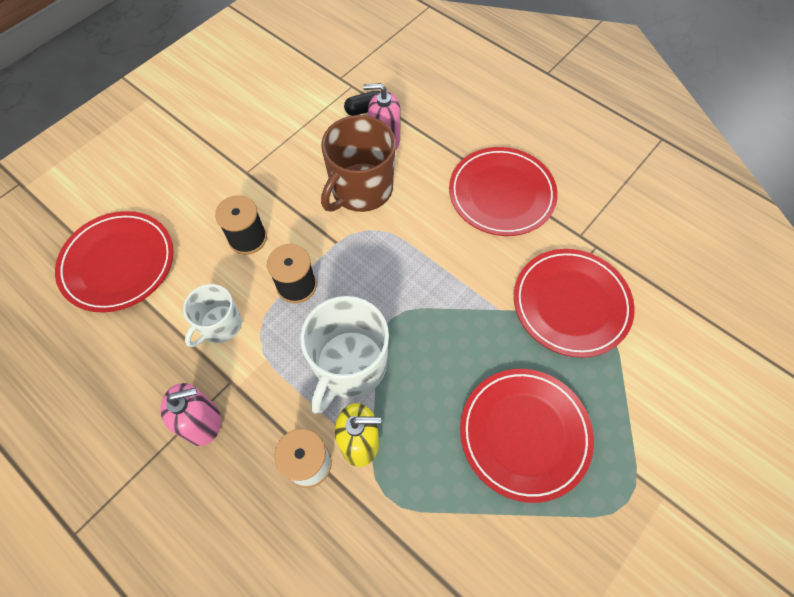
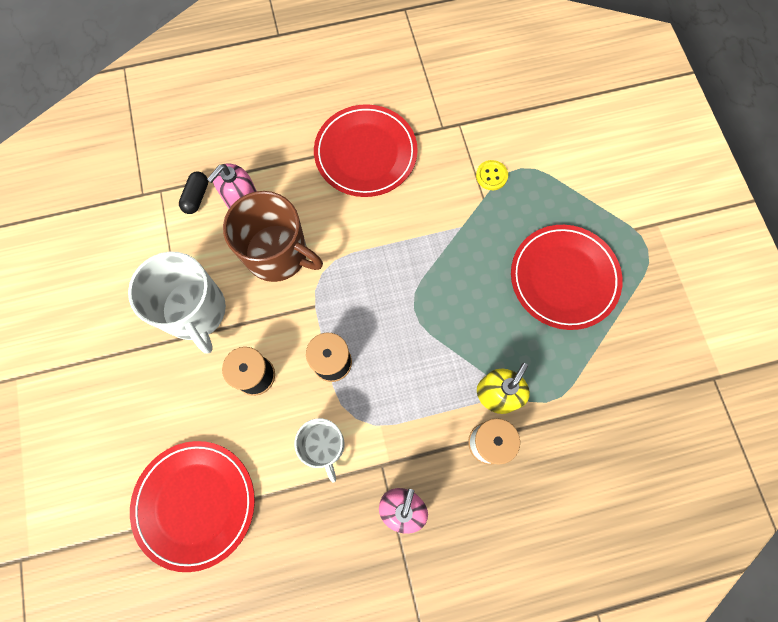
camera: 55 degrees left, 10 degrees up
white mug [300,296,389,414] -> white mug moved to [128,252,226,353]
brown mug [321,115,396,212] -> brown mug turned 45 degrees counterclockwise [223,191,323,282]
red plate [514,249,635,358] -> yellow button [476,160,508,190]

